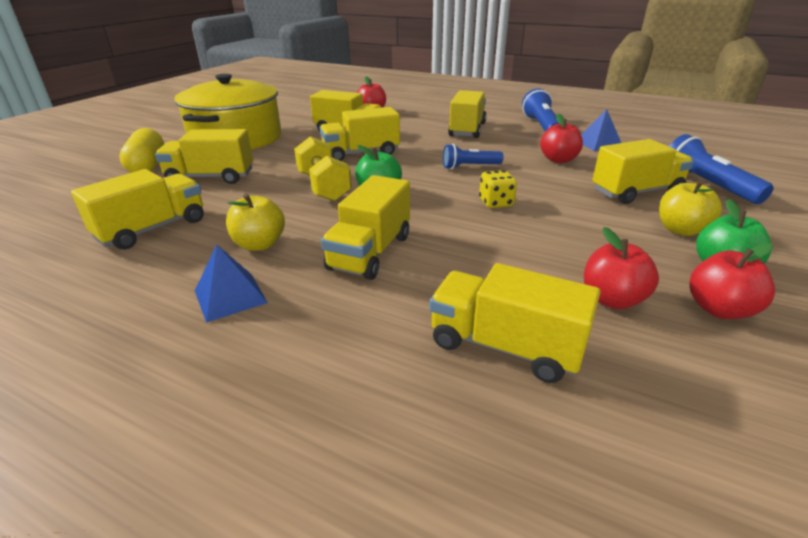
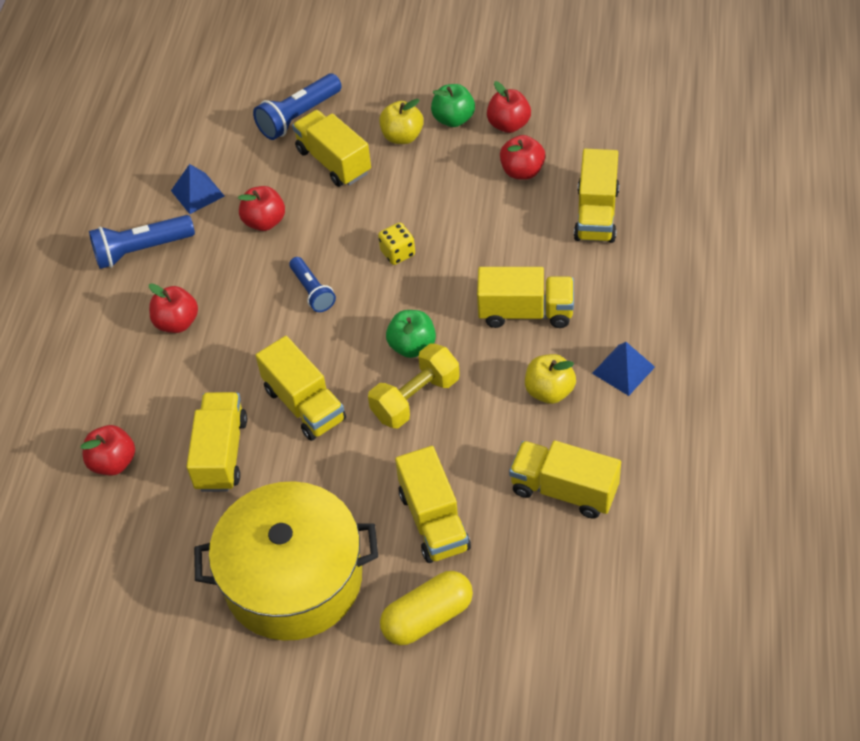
camera: 105 degrees left, 20 degrees up
yellow truck [448,90,487,138] -> red apple [149,283,198,333]

